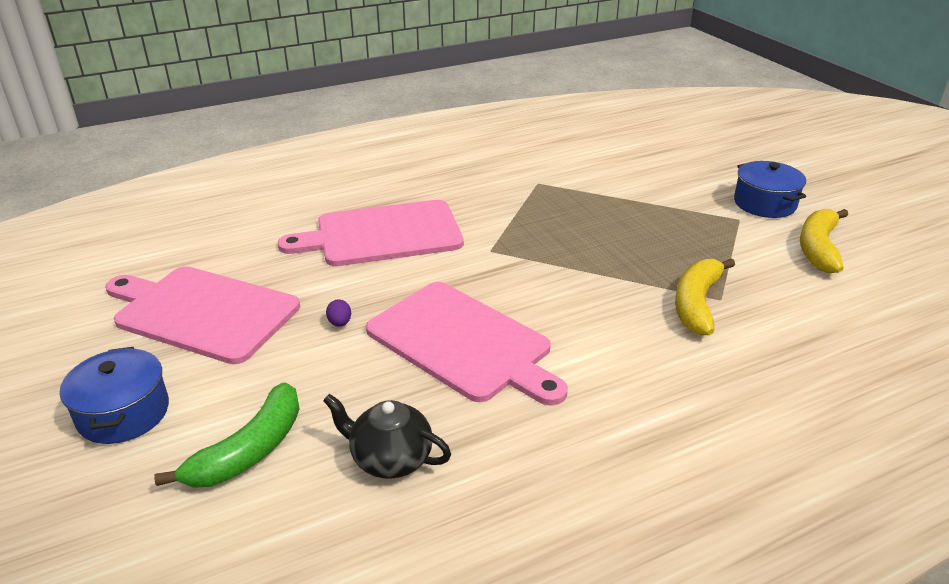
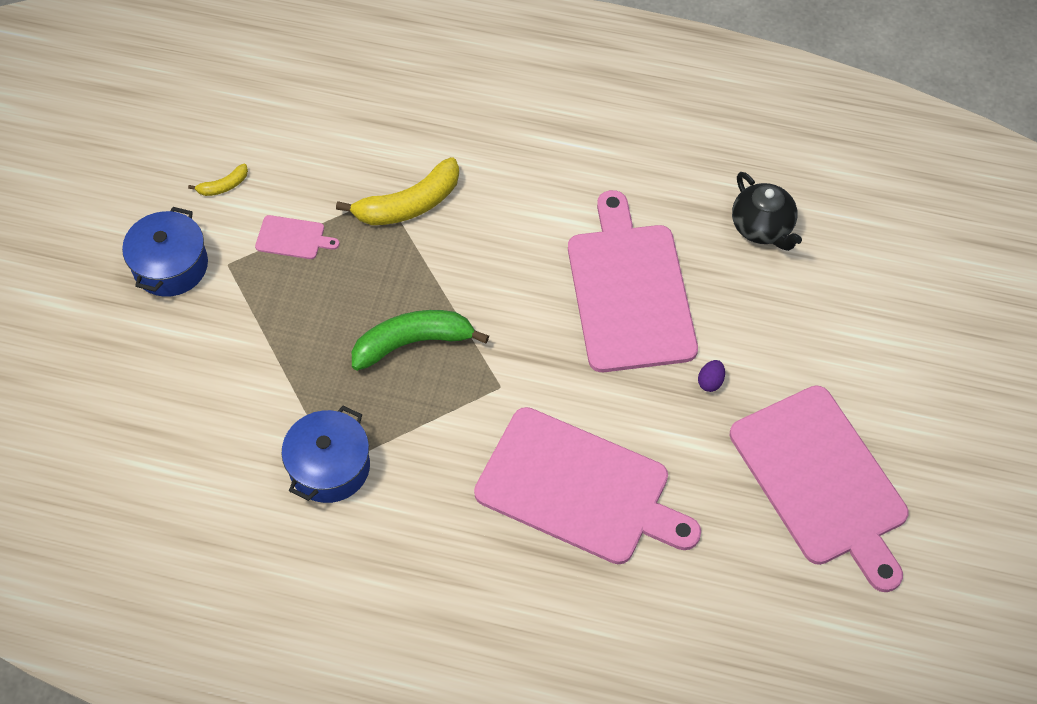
camera: 140 degrees left, 25 degrees up
blue pot [60,347,169,444] -> blue pot moved to [281,406,370,503]
green banana [154,382,300,488] -> green banana moved to [352,310,489,371]
yellow banana [800,209,848,273] -> yellow banana [188,164,248,196], size x0.48
none -> pink cutting board [255,215,339,259]

